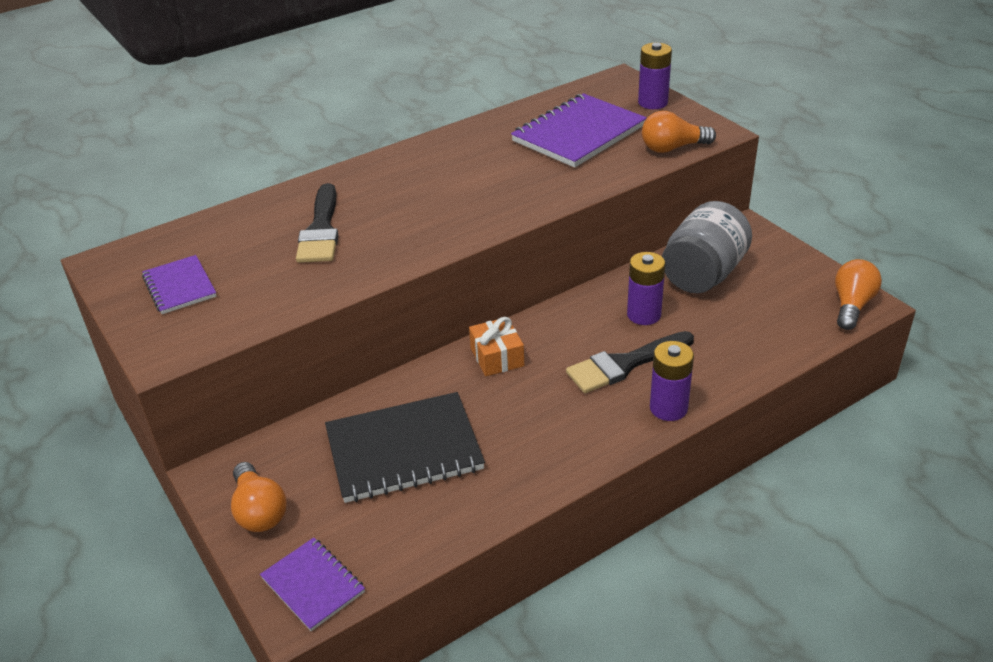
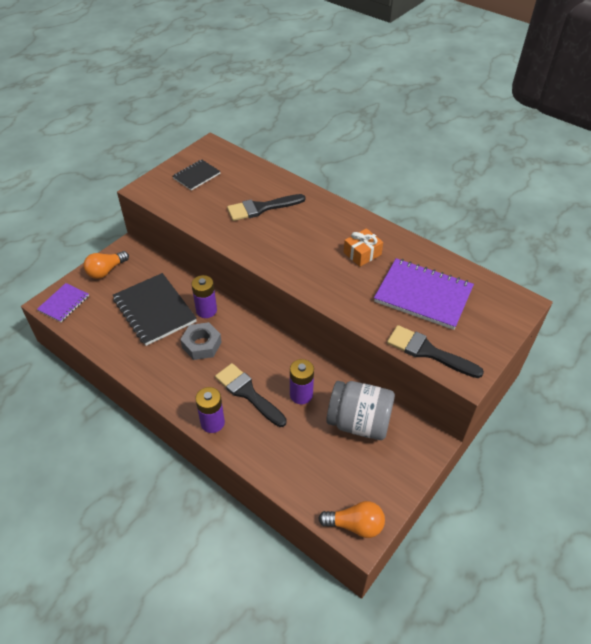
camera: 70 degrees right, 10 degrees up
purple notebook [142,255,217,314] -> black notebook [173,160,221,191]
orange gift [469,317,524,376] -> orange gift moved to [344,228,383,267]
purple battery [638,43,672,109] -> purple battery moved to [192,275,217,318]
orange light bulb [642,111,716,153] -> black brush [387,325,484,378]
none -> grey nut [180,322,222,360]

